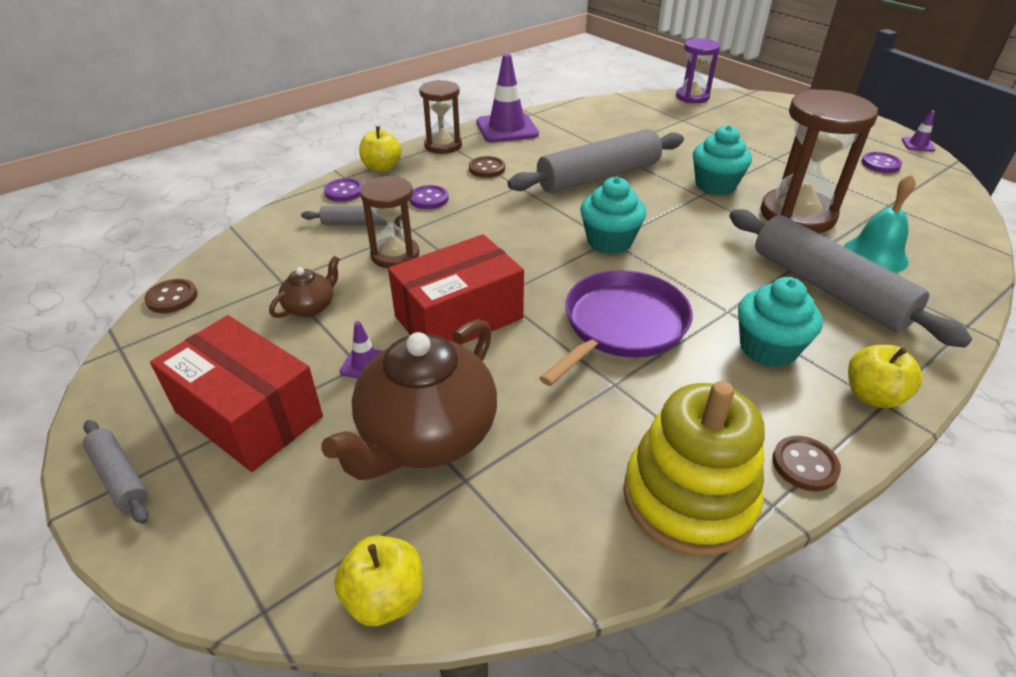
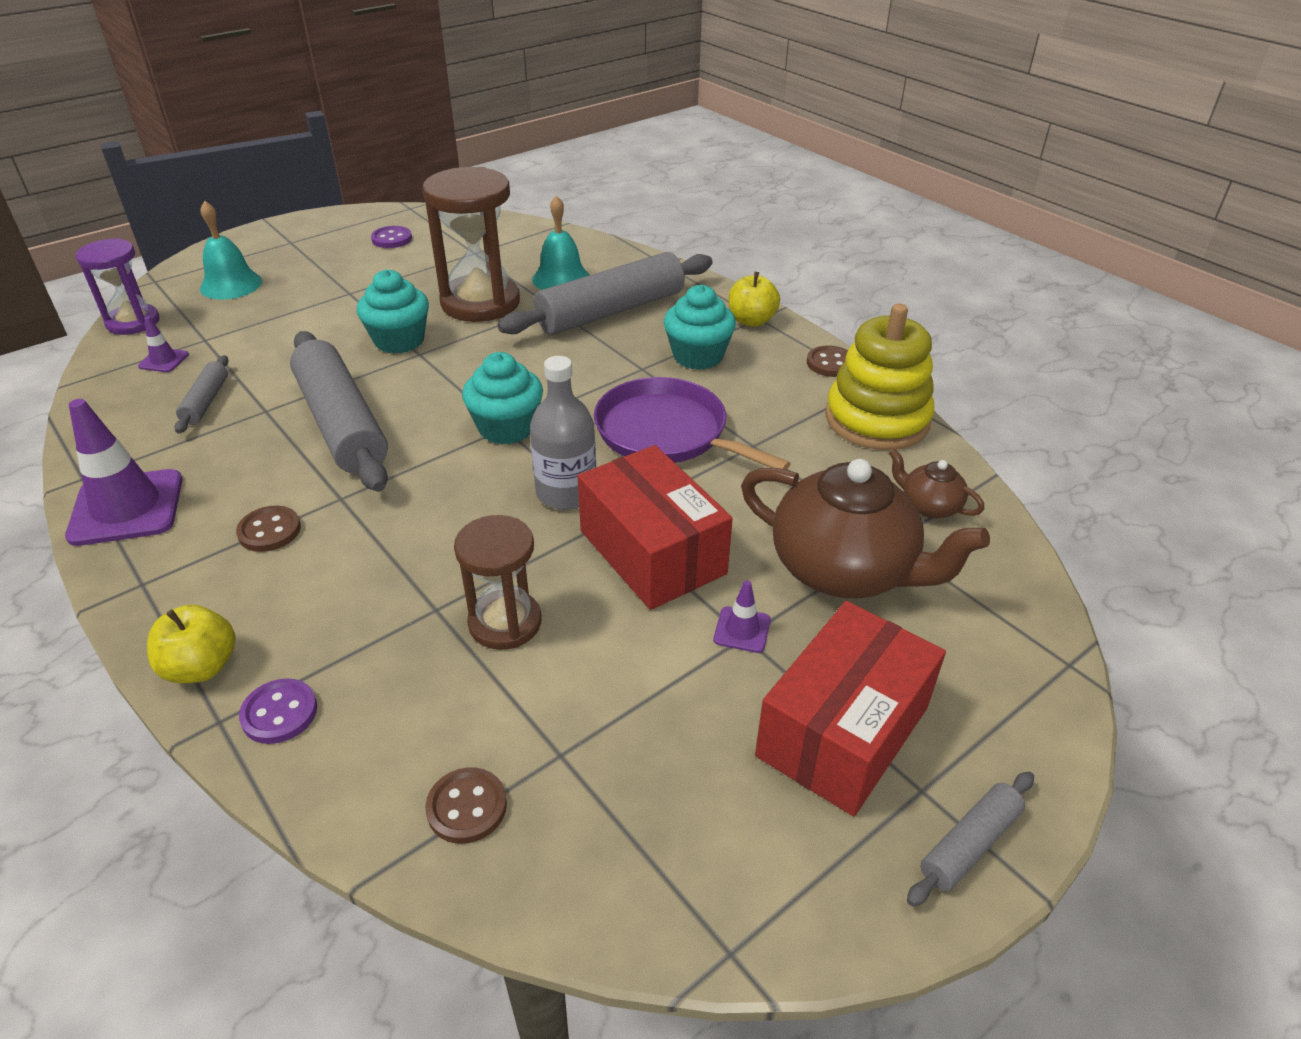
camera: 90 degrees left, 0 degrees up
brown button [144,279,198,313] -> brown button moved to [425,767,507,844]
brown teapot [269,256,340,318] -> brown teapot moved to [889,449,984,518]
grey rolling pin [301,206,402,225] -> grey rolling pin moved to [175,355,228,433]
yellow apple [334,535,422,626] -> none
purple button [410,185,449,209] -> none
brown hourglass [419,80,462,154] -> none
purple traffic cone [902,110,936,152] -> purple traffic cone moved to [138,316,189,372]
none -> turquoise bell [200,201,262,300]
none -> grey bottle [530,356,596,510]

